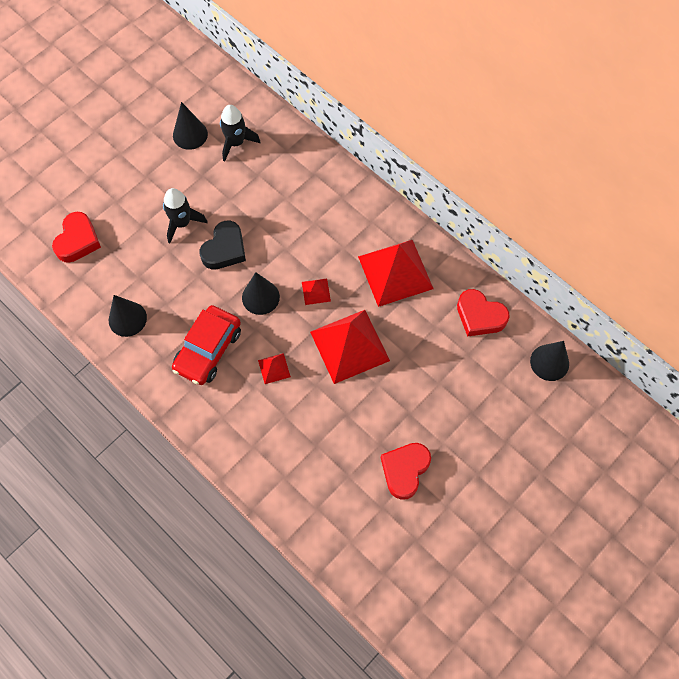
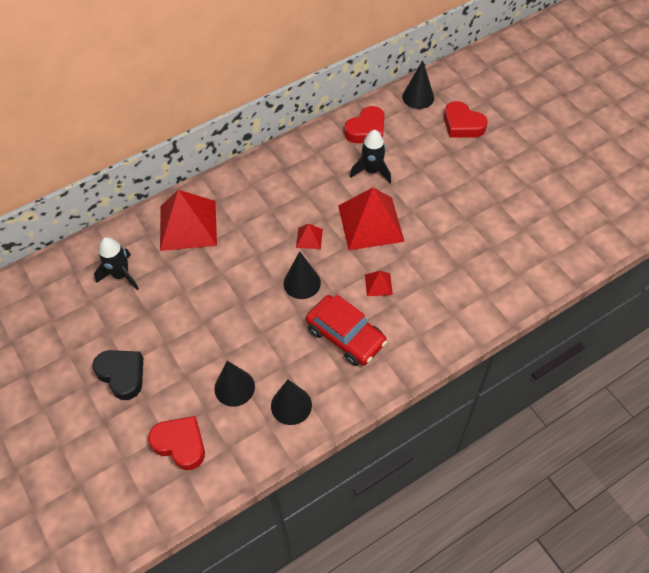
camera: 75 degrees left, 10 degrees down
black rocket [163,188,208,243] -> black rocket moved to [350,130,391,183]
black cone [173,102,208,150] -> black cone moved to [214,361,255,407]
black heart [200,221,246,270] -> black heart moved to [93,350,143,400]
red pyramid [358,240,434,307] -> red pyramid moved to [160,190,217,251]
red heart [381,443,431,500] -> red heart moved to [444,101,488,138]

